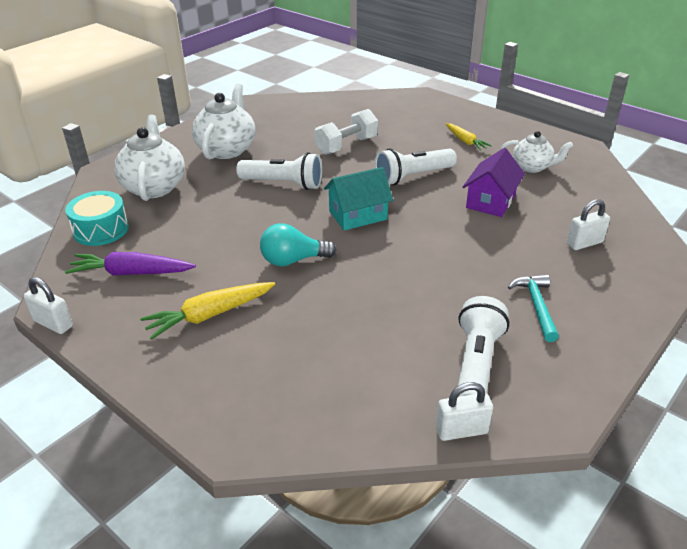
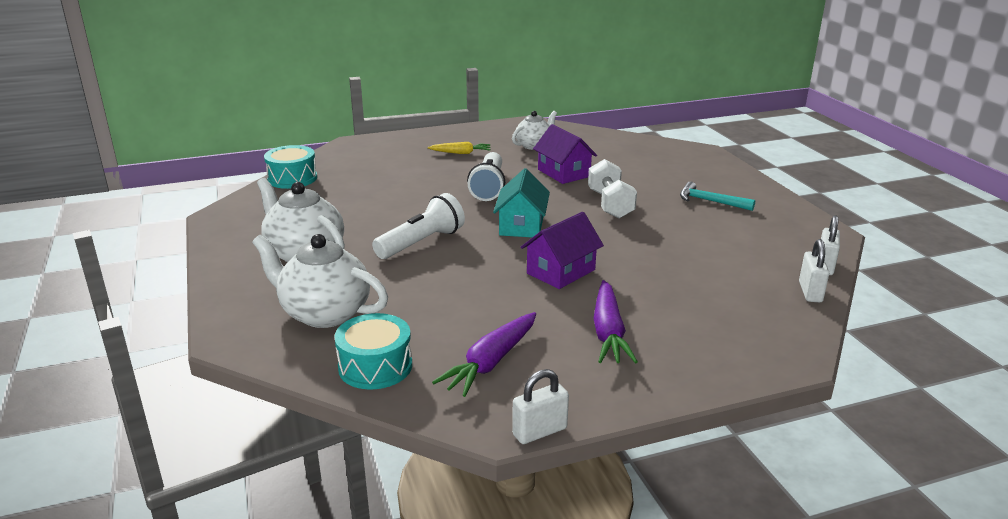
camera: 60 degrees left, 10 degrees down
yellow carrot [140,282,275,340] -> purple carrot [593,280,638,364]
turquoise light bulb [260,223,337,266] -> purple house [521,212,604,289]
white dumbbell [315,109,378,155] -> white dumbbell moved to [588,159,637,219]
white flashlight [458,296,509,397] -> none
white padlock [567,199,610,250] -> white padlock moved to [799,239,829,302]
none -> turquoise drum [264,145,317,189]

